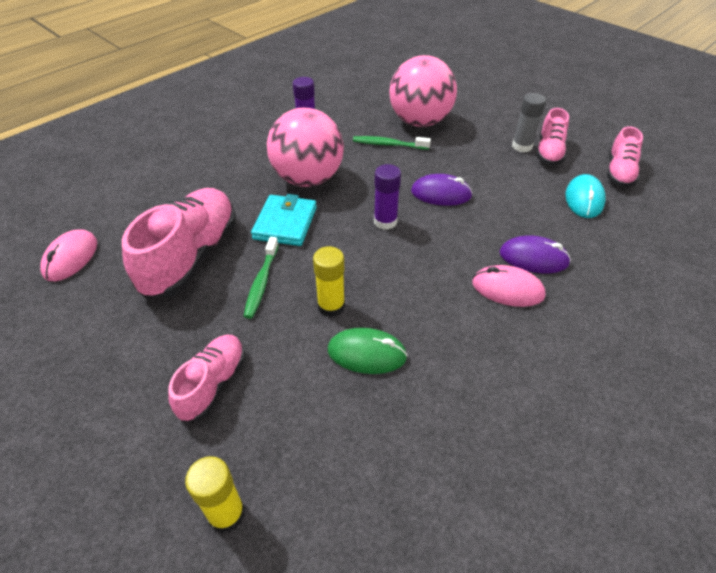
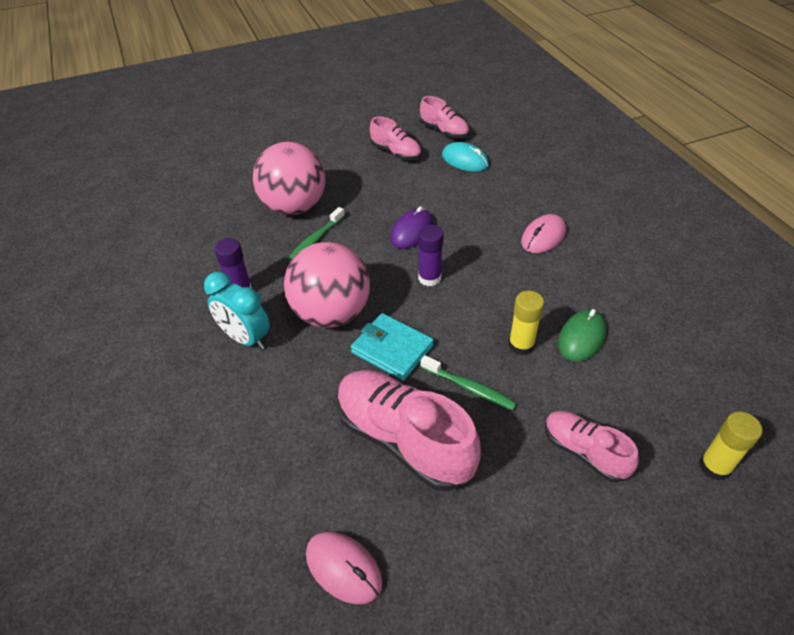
camera: 65 degrees left, 0 degrees up
purple mouse [500,235,571,273] -> none
grey glue stick [512,93,546,152] -> none
none -> turquoise clock [204,272,270,350]

